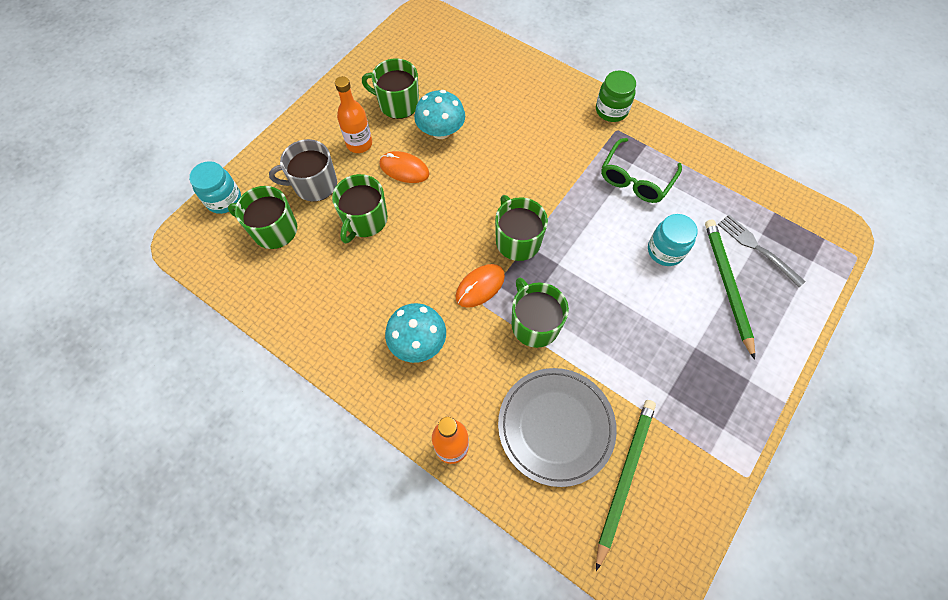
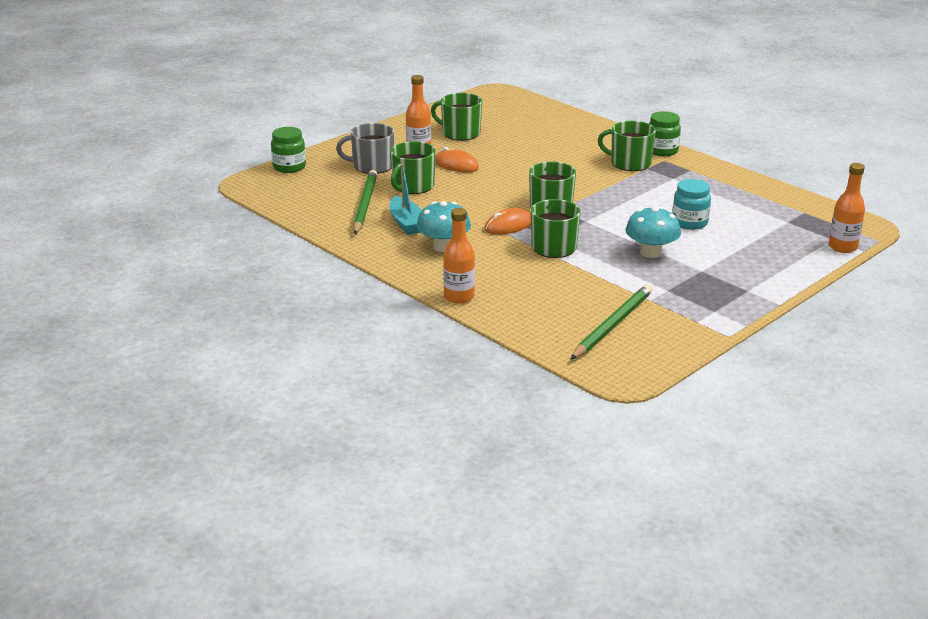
camera: 10 degrees right, 35 degrees down
turquoise jar [189,161,241,214] -> green jar [271,127,306,173]
green mug [228,186,297,249] -> green mug moved to [598,121,656,171]
turquoise mushroom [414,90,465,139] -> turquoise mushroom moved to [625,206,681,258]
grey plate [498,368,617,487] -> none
green glasses [601,138,682,203] -> none
green pencil [705,219,755,360] -> green pencil moved to [353,170,377,234]
grey fork [718,215,806,287] -> none
none -> turquoise boat [389,163,421,235]
none -> orange bottle [829,163,865,253]

